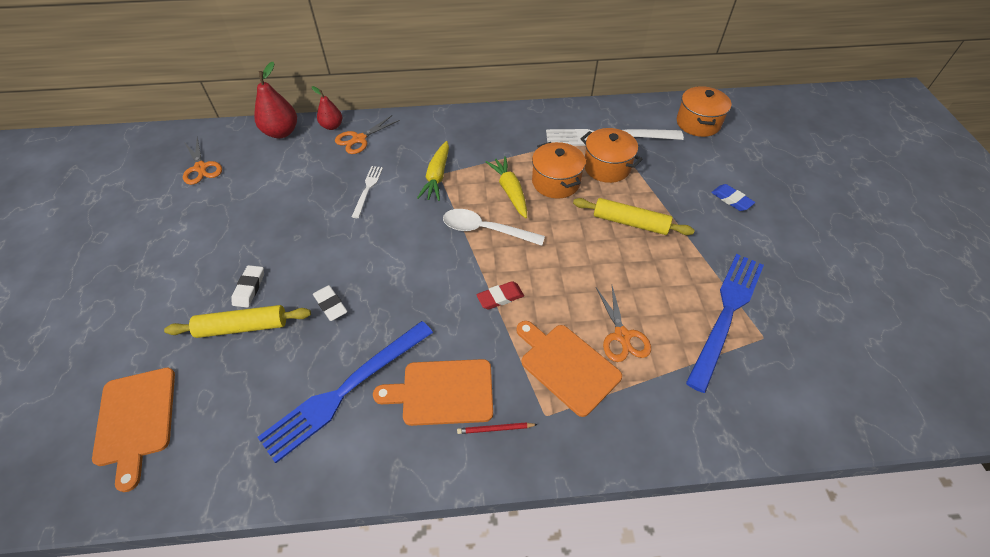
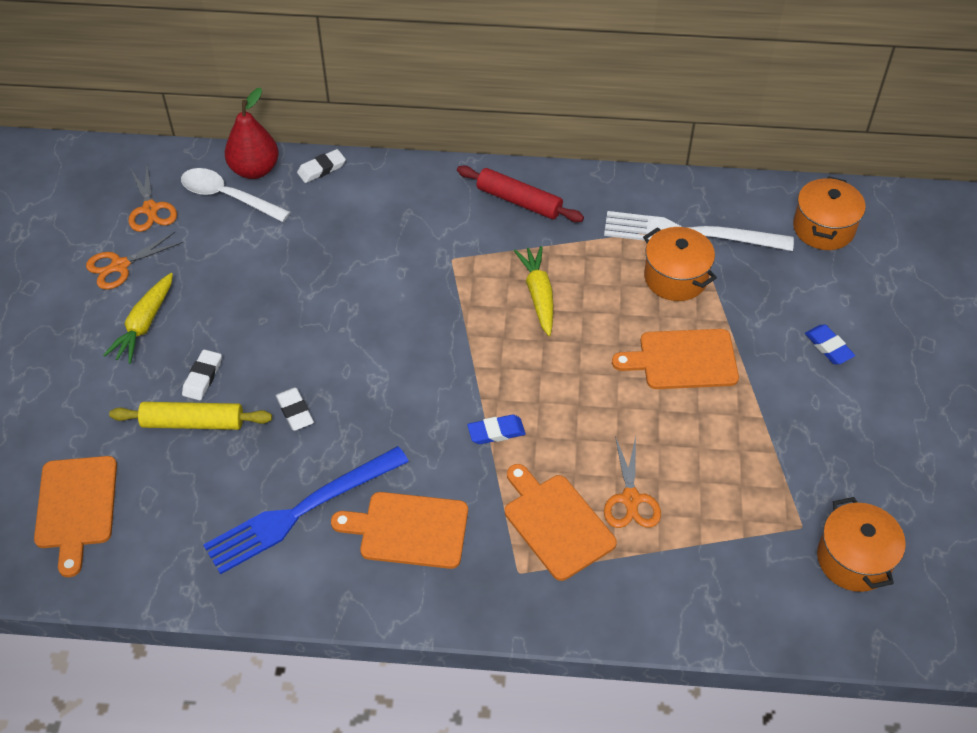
camera: 10 degrees right, 0 degrees up
red pear [312,86,342,130] -> white eraser [297,149,346,183]
orange scissors [335,115,400,154] -> orange scissors moved to [86,232,183,290]
white fork [352,166,383,218] -> none
yellow carrot [417,141,449,201] -> yellow carrot moved to [103,273,173,364]
white spoon [443,209,545,246] -> white spoon moved to [181,168,290,222]
red pencil [457,422,538,434] -> none
red eraser [476,281,524,310] -> blue eraser [467,414,525,444]
orange pot [532,142,586,199] -> orange pot moved to [817,497,906,592]
yellow rolling pin [573,198,695,235] -> orange cutting board [612,329,739,389]
blue fork [686,254,764,393] -> none
none -> red rolling pin [457,166,584,222]

